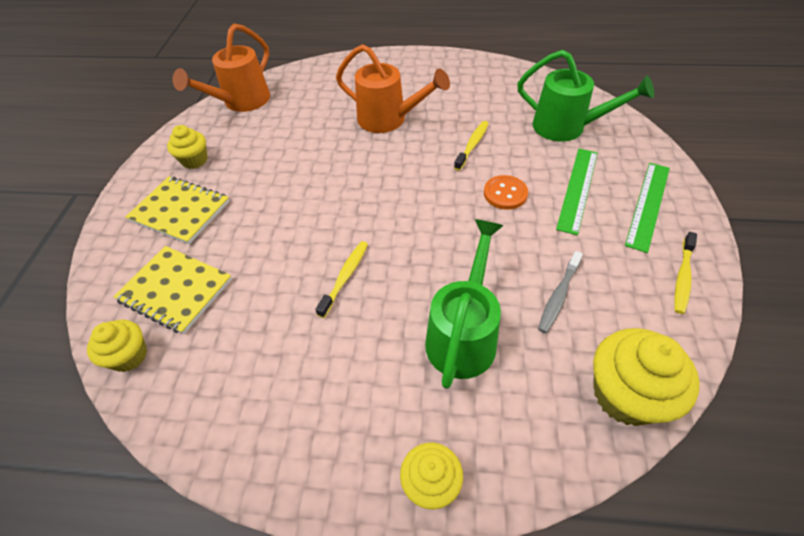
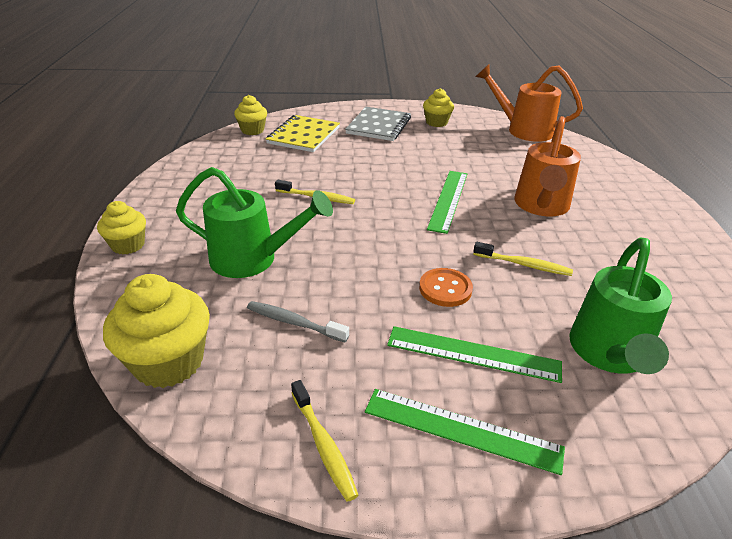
camera: 80 degrees right, 15 degrees down
yellow notebook [125,176,230,244] -> grey notebook [345,107,411,141]
yellow toothbrush [674,232,697,314] -> yellow toothbrush turned 135 degrees counterclockwise [291,380,358,502]
none -> green ruler [427,171,467,234]

